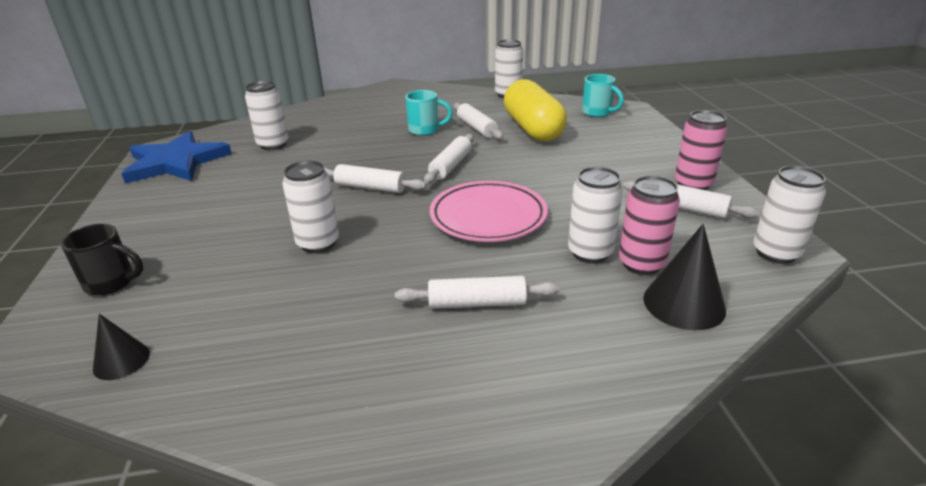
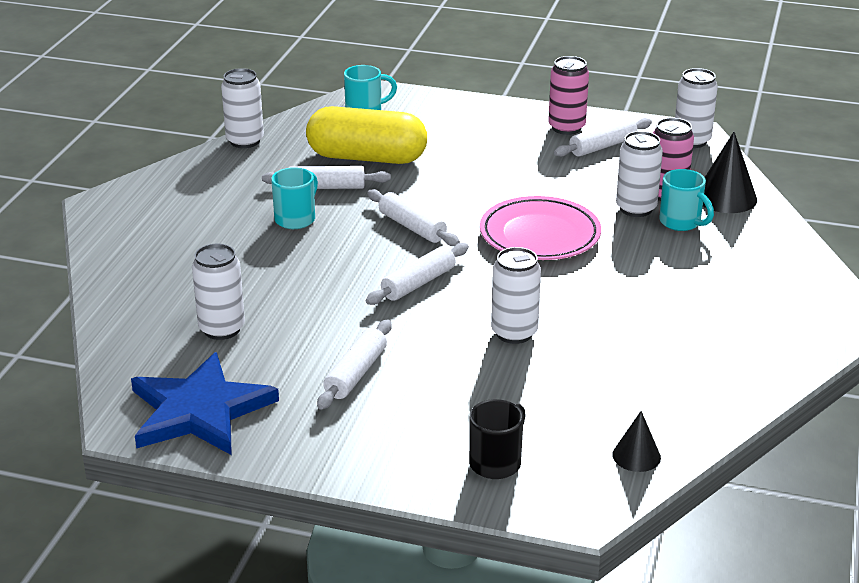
camera: 65 degrees left, 0 degrees up
white rolling pin [395,276,559,309] -> white rolling pin moved to [317,320,391,410]
none -> turquoise mug [659,169,714,231]

